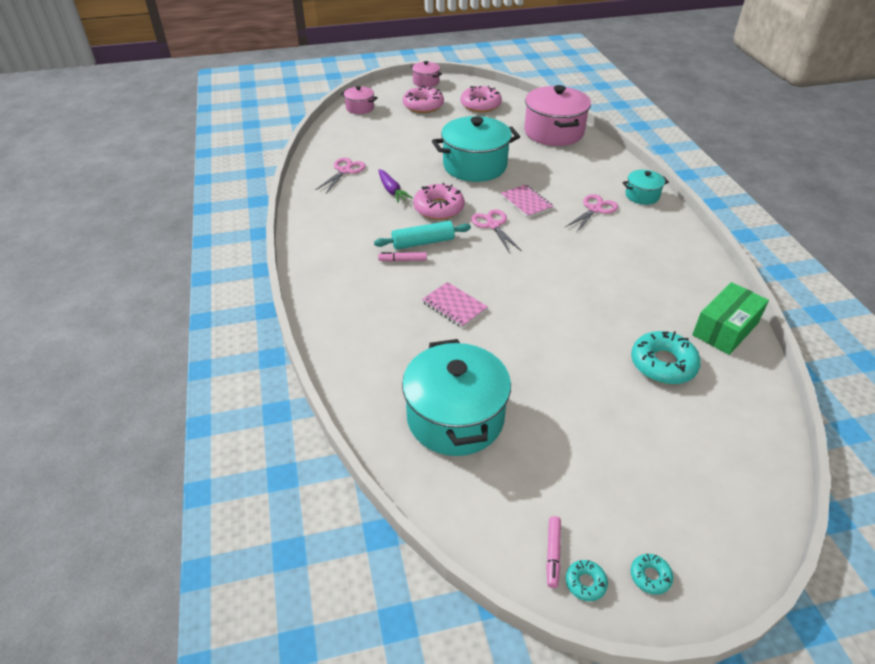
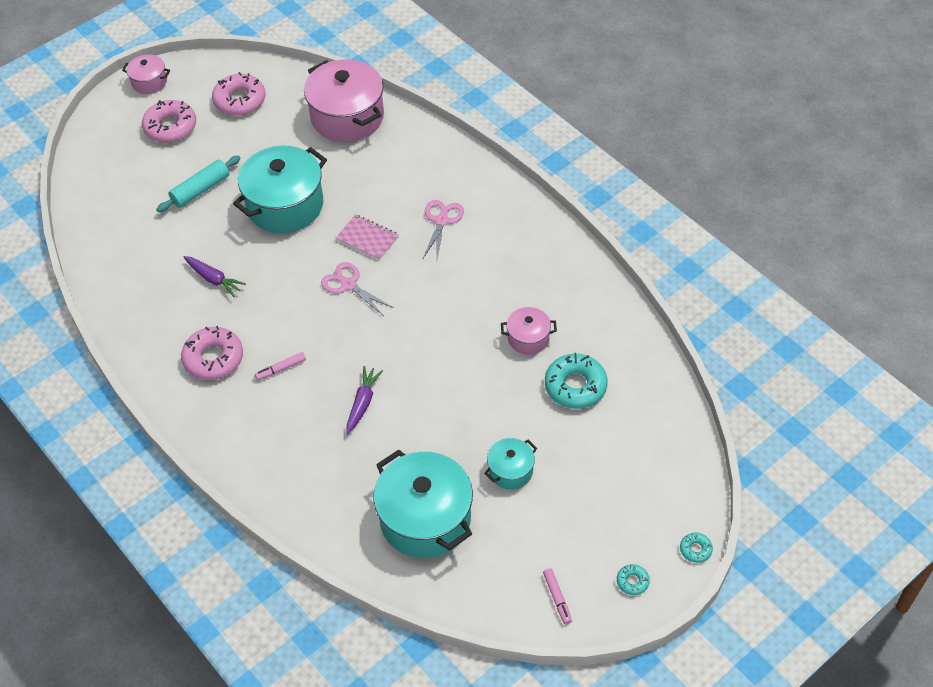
camera: 25 degrees left, 10 degrees up
pink scissors [316,158,366,193] -> none
pink pot [341,86,378,114] -> pink pot moved to [501,307,557,355]
turquoise rolling pin [374,221,471,250] -> turquoise rolling pin moved to [156,155,241,212]
pink donut [413,183,465,220] -> pink donut moved to [181,326,243,380]
pink notebook [422,282,488,328] -> purple carrot [346,366,383,434]
turquoise donut [566,560,608,601] -> turquoise donut moved to [680,533,713,563]
turquoise pot [622,170,669,205] -> turquoise pot moved to [484,438,537,490]
green box [692,282,769,355] -> none

